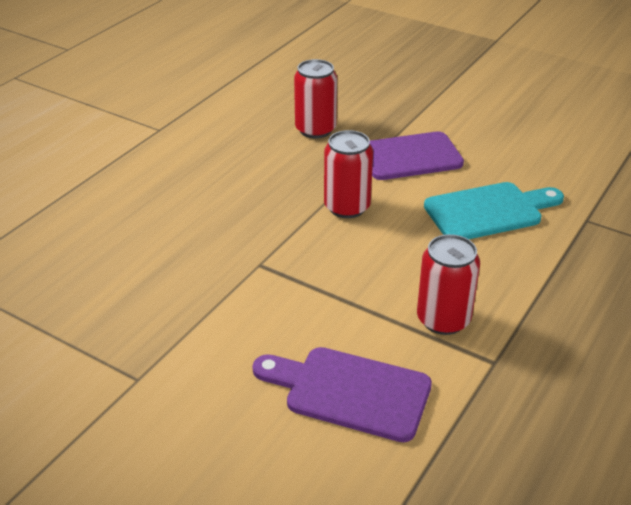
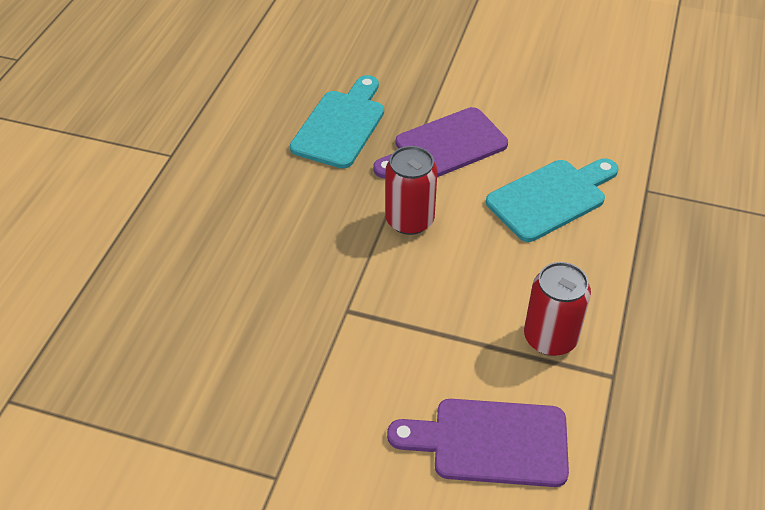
camera: 15 degrees left, 10 degrees up
red can [294,59,337,138] -> turquoise cutting board [290,75,384,168]

